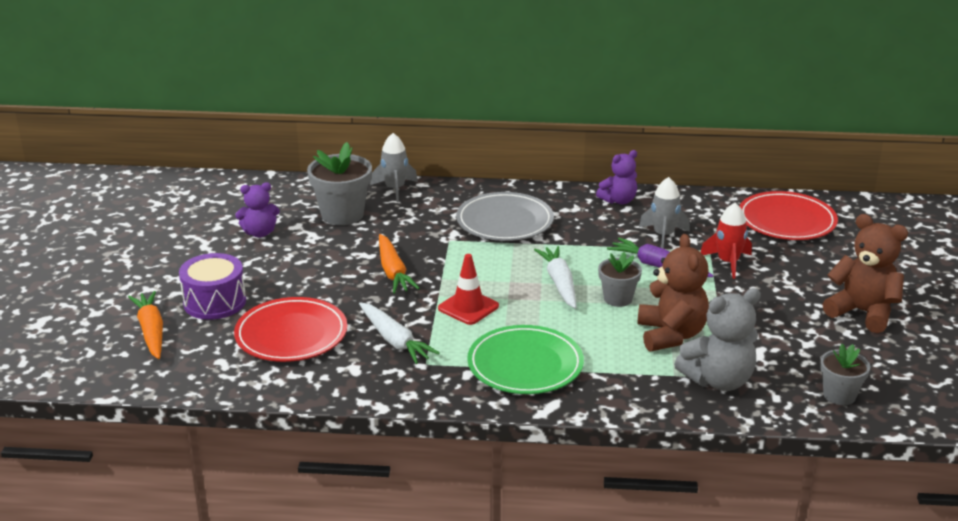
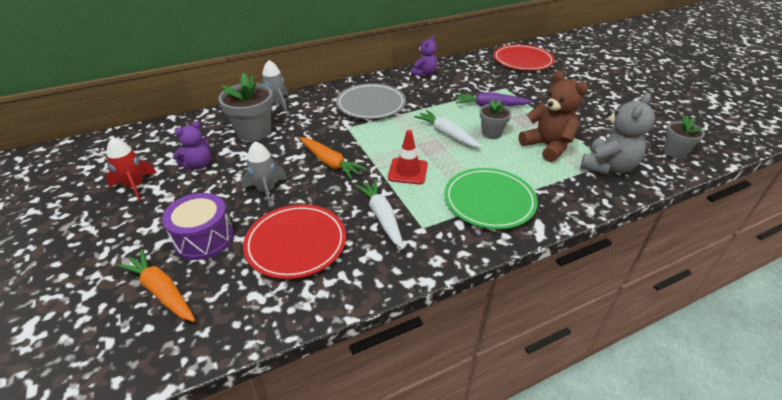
camera: 30 degrees left, 10 degrees up
white carrot [359,302,440,364] -> white carrot turned 135 degrees counterclockwise [355,179,404,249]
grey rocket [639,177,690,248] -> grey rocket moved to [241,141,287,207]
red rocket [701,203,752,279] -> red rocket moved to [106,137,157,201]
brown teddy bear [823,214,908,333] -> none

